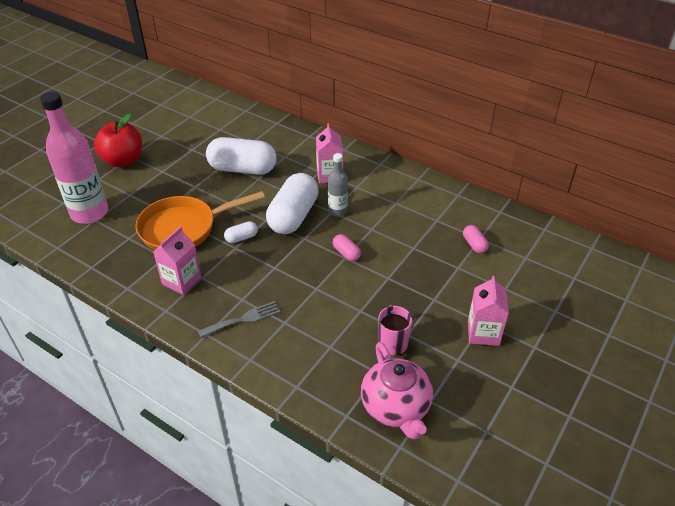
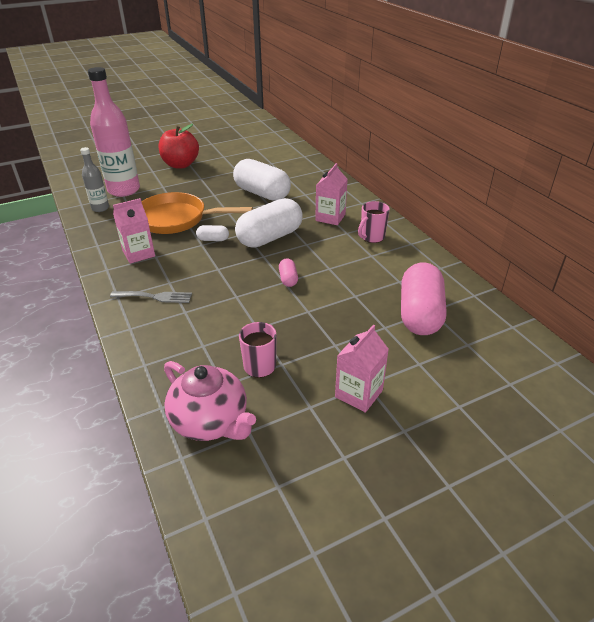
camera: 30 degrees right, 5 degrees down
grey bottle [328,153,348,217] -> grey bottle moved to [80,147,109,212]
pink teapot [361,342,433,440] -> pink teapot turned 60 degrees counterclockwise [164,361,256,441]
pink capsule [463,225,489,253] -> pink capsule [401,262,447,335], size x2.28
none -> pink mug [358,201,390,243]

